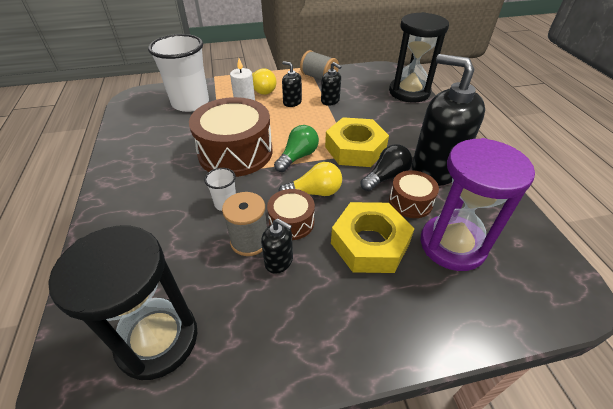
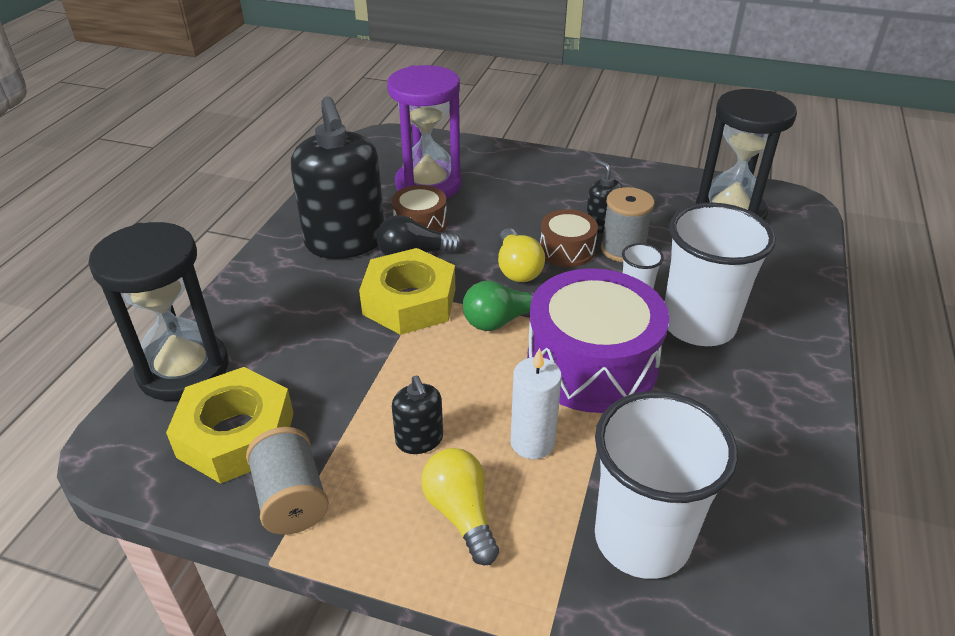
camera: 150 degrees left, 5 degrees down
brown drum [189,97,272,177] -> purple drum [527,268,669,413]
yellow light bulb [278,162,342,196] -> yellow light bulb turned 120 degrees counterclockwise [498,228,545,282]
black soap dispenser [321,62,341,106] -> none
yellow nut [331,202,414,273] -> yellow nut moved to [166,367,294,484]
none -> white cup [665,203,776,346]

